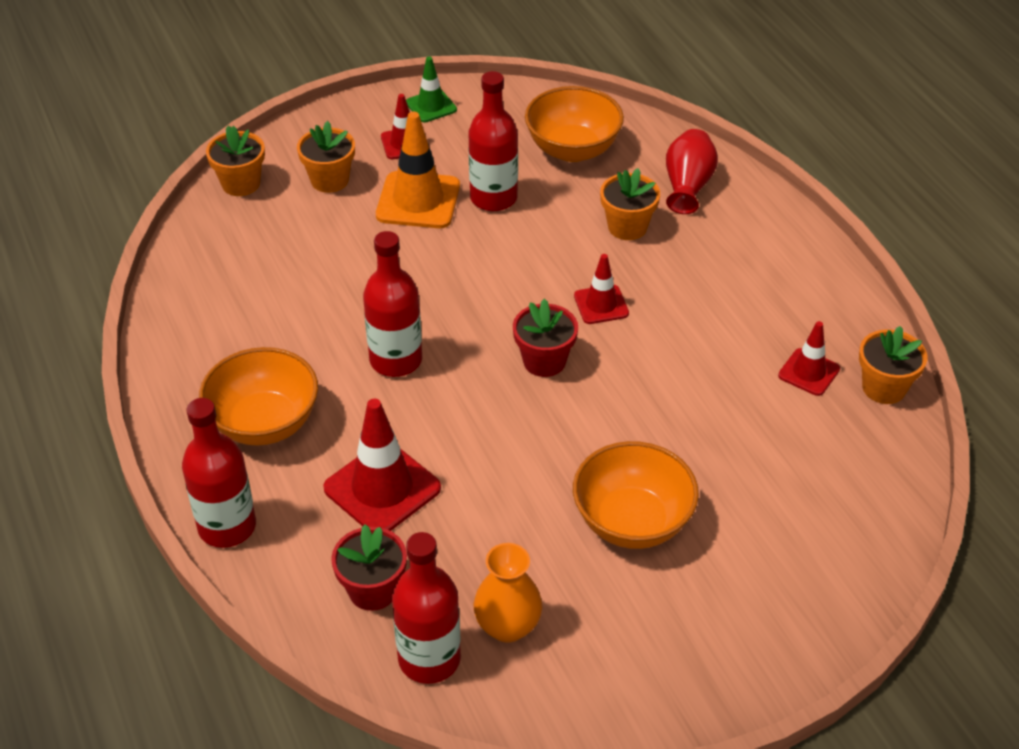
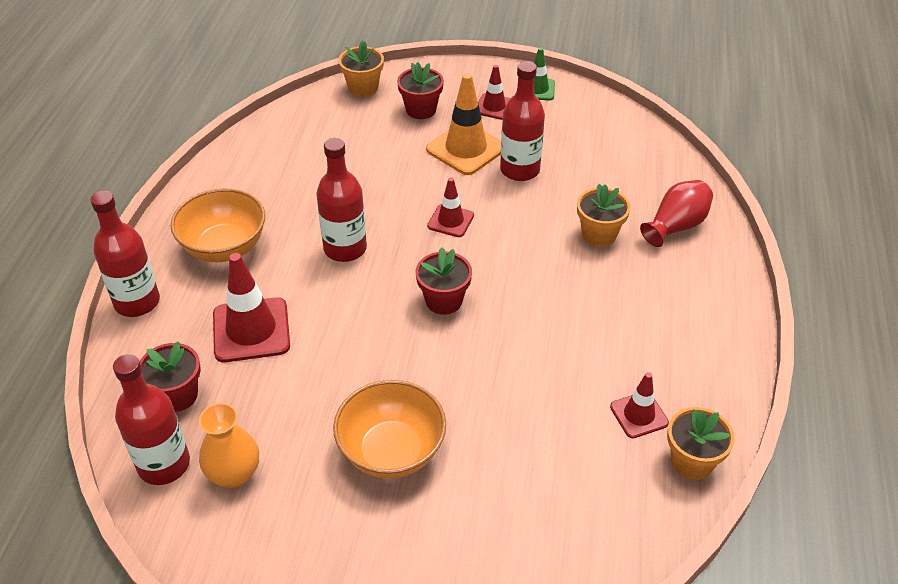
camera: 35 degrees right, 0 degrees up
orange flower pot [297,121,355,193] -> red flower pot [397,62,444,119]
orange bowl [525,86,624,162] -> none
red traffic cone [574,254,629,324] -> red traffic cone moved to [427,178,474,237]

